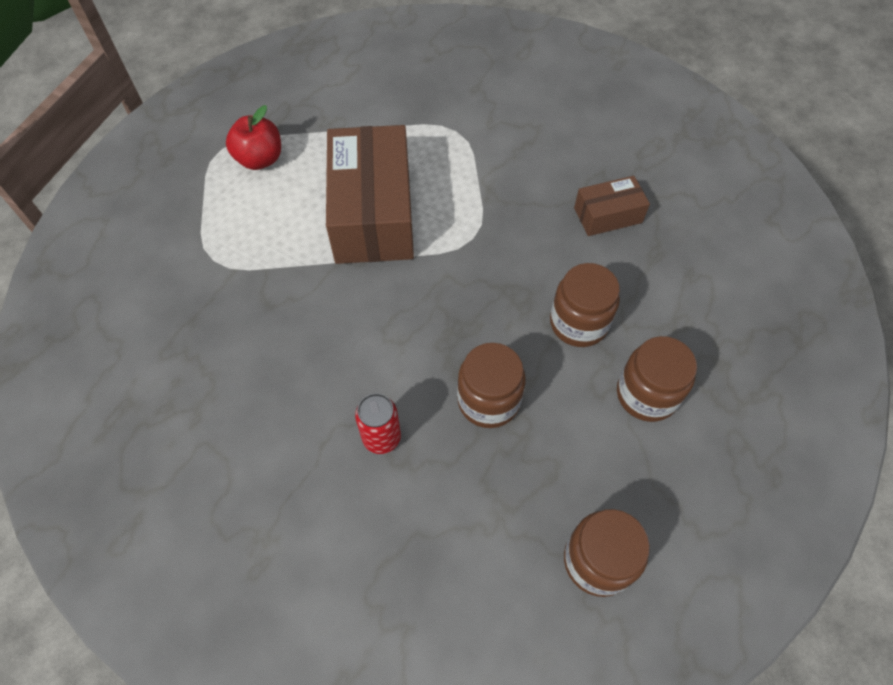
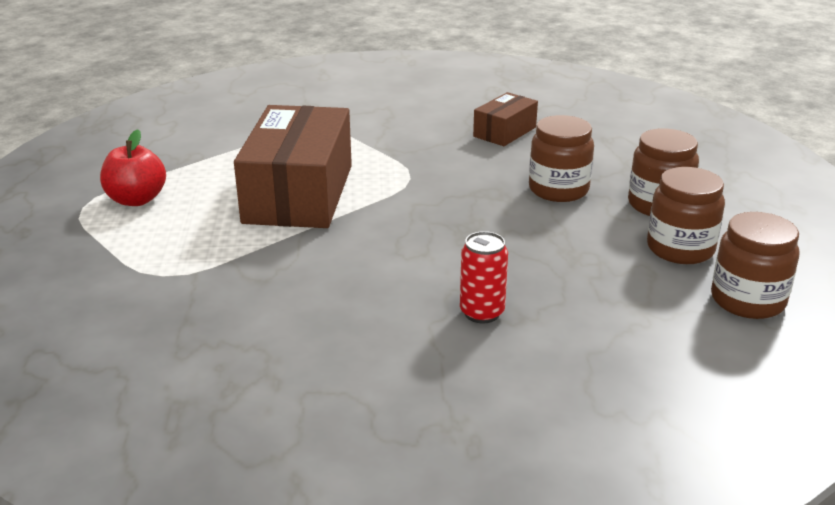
camera: 35 degrees left, 30 degrees down
brown box [326,125,414,264] -> brown box turned 45 degrees clockwise [234,105,352,228]
brown jar [457,343,526,428] -> brown jar moved to [647,167,725,264]

